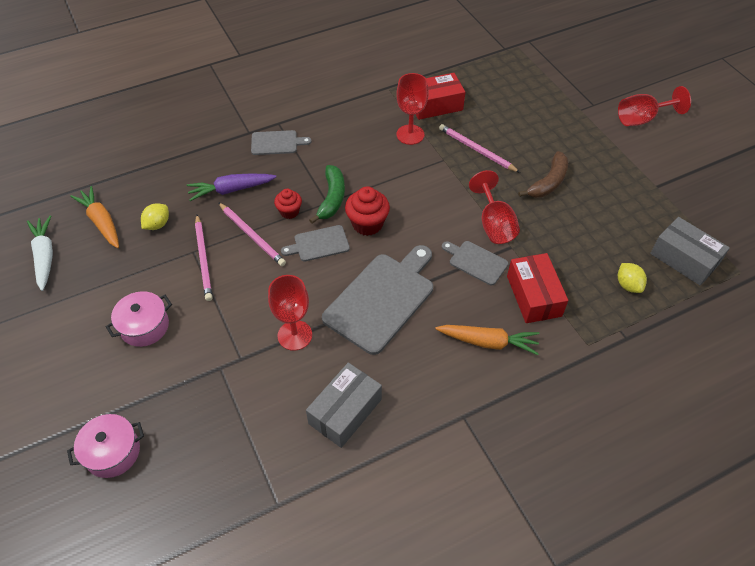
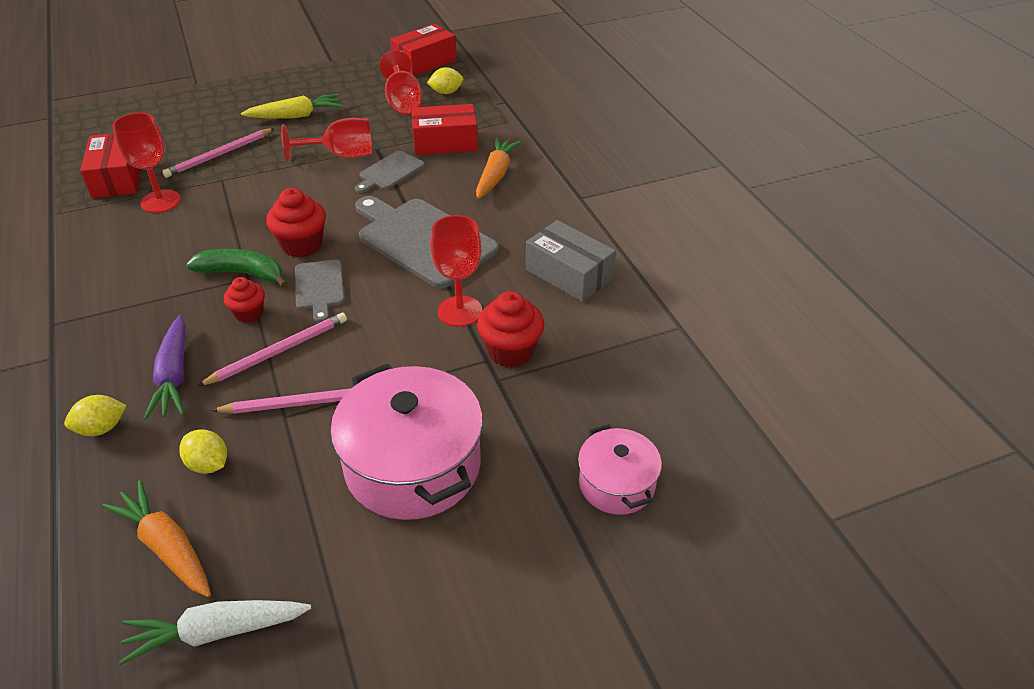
camera: 85 degrees left, 10 degrees down
orange carrot [70,186,119,248] -> orange carrot turned 75 degrees clockwise [102,480,211,597]
pink pot [106,291,172,347] -> pink pot [330,363,483,520], size x1.81
grey cutting board [251,130,312,155] -> none
brown banana [518,151,568,198] -> yellow carrot [241,94,343,119]
red goblet [618,86,691,126] -> red goblet moved to [379,50,422,115]
grey box [650,217,730,286] -> red box [390,24,457,76]
none -> yellow lemon [64,395,127,436]
none -> red cupcake [477,291,544,368]

